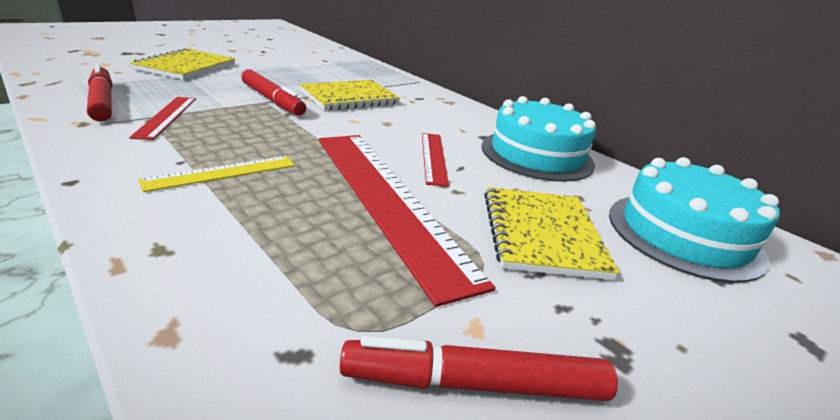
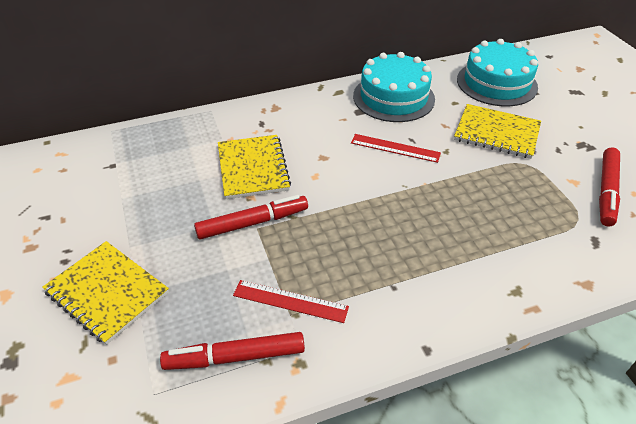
camera: 65 degrees left, 15 degrees up
yellow ruler [139,156,295,192] -> none
red ruler [319,135,496,307] -> none

